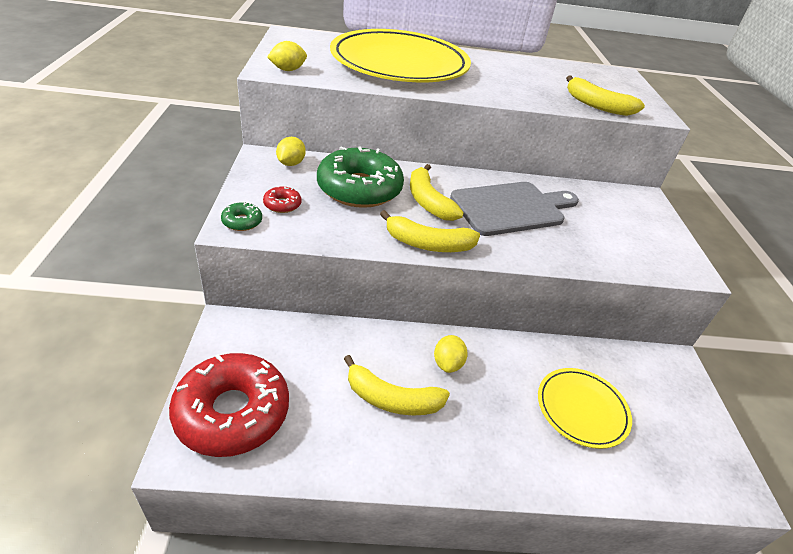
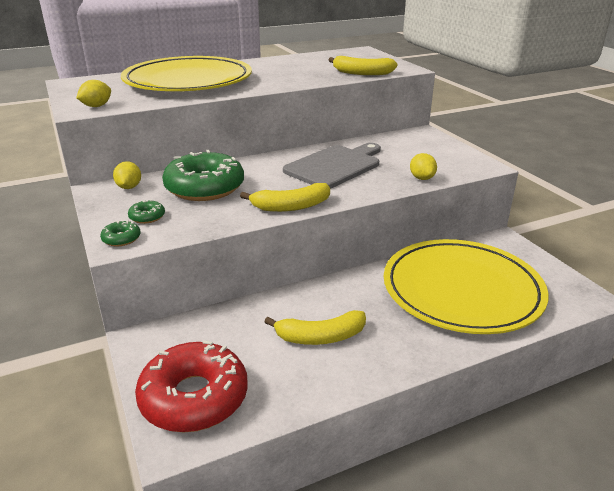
camera: 20 degrees left, 10 degrees down
red donut [263,186,301,213] -> green donut [128,200,165,224]
yellow banana [410,164,464,221] -> none
yellow lemon [434,335,468,373] -> yellow lemon moved to [410,153,437,180]
yellow plate [538,368,632,449] -> yellow plate [384,239,549,334], size x2.04

